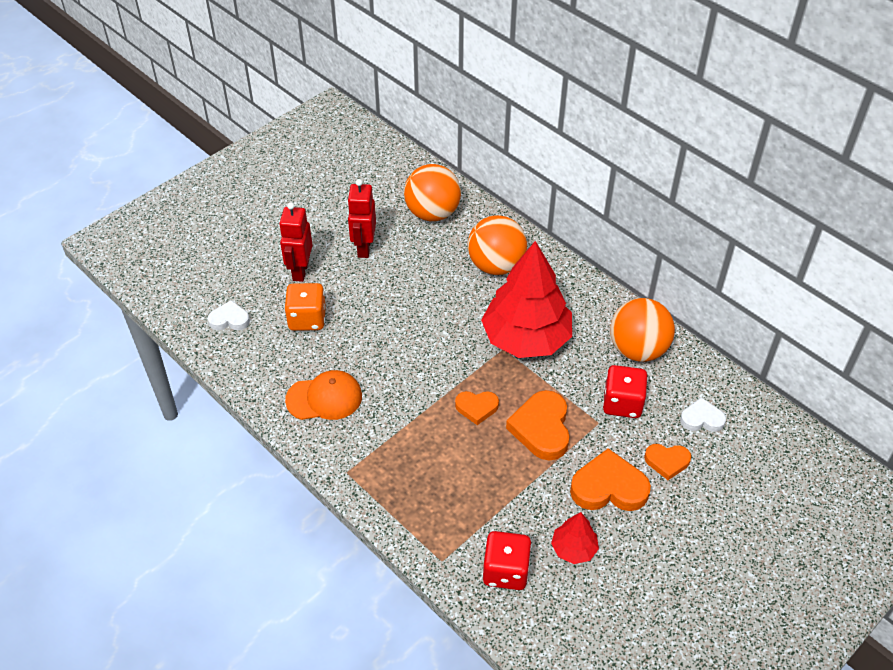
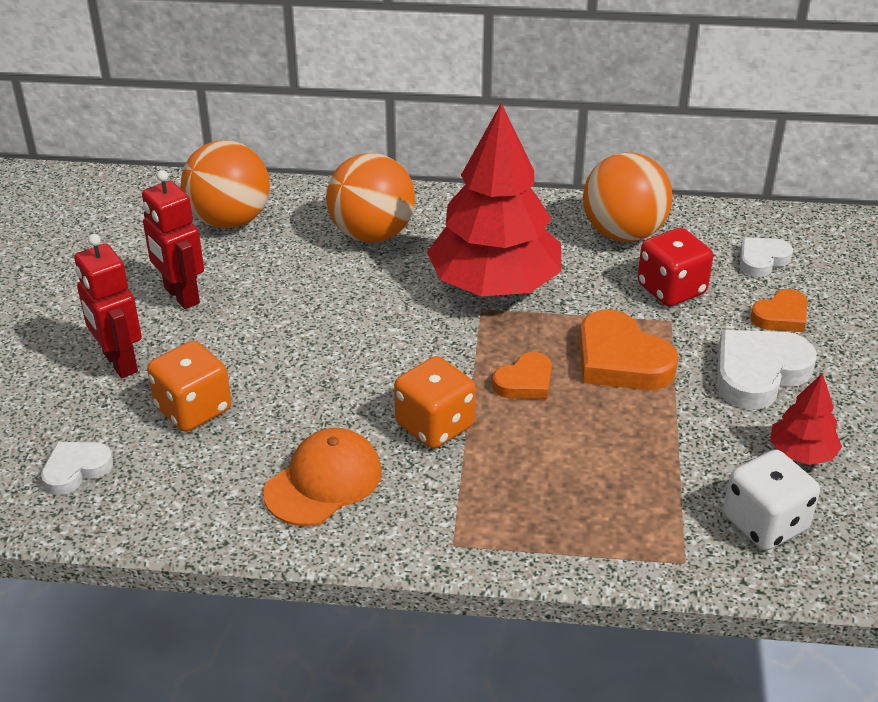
camera: 40 degrees left, 10 degrees down
red dice [482,531,532,590] -> white dice [723,450,820,551]
orange heart [570,448,651,511] -> white heart [717,330,817,409]
none -> orange dice [394,356,476,449]

